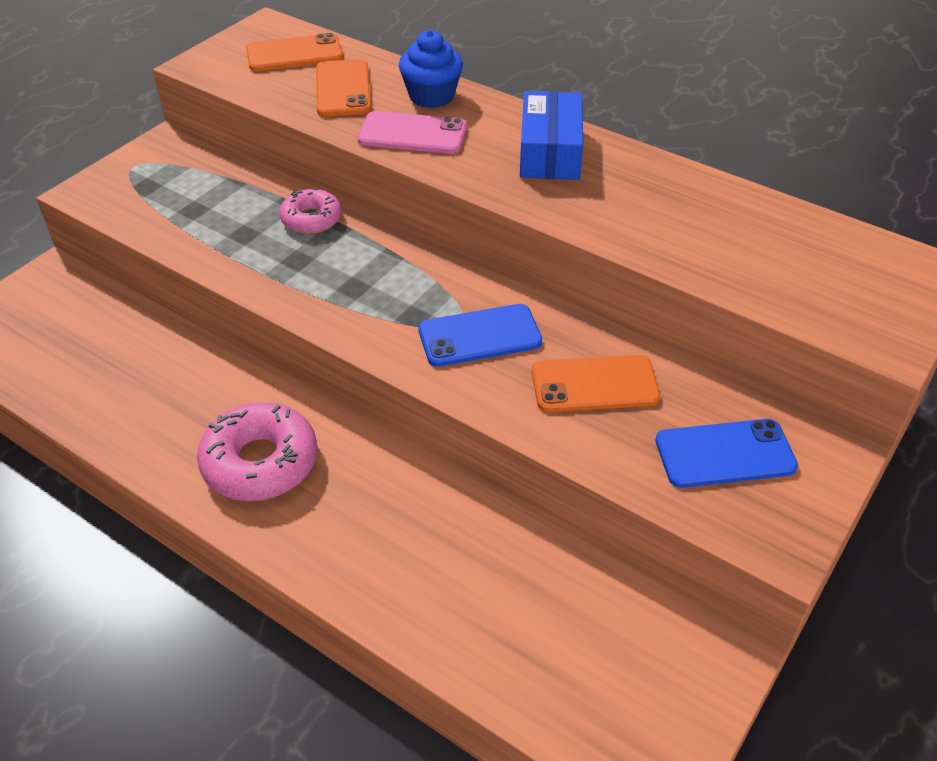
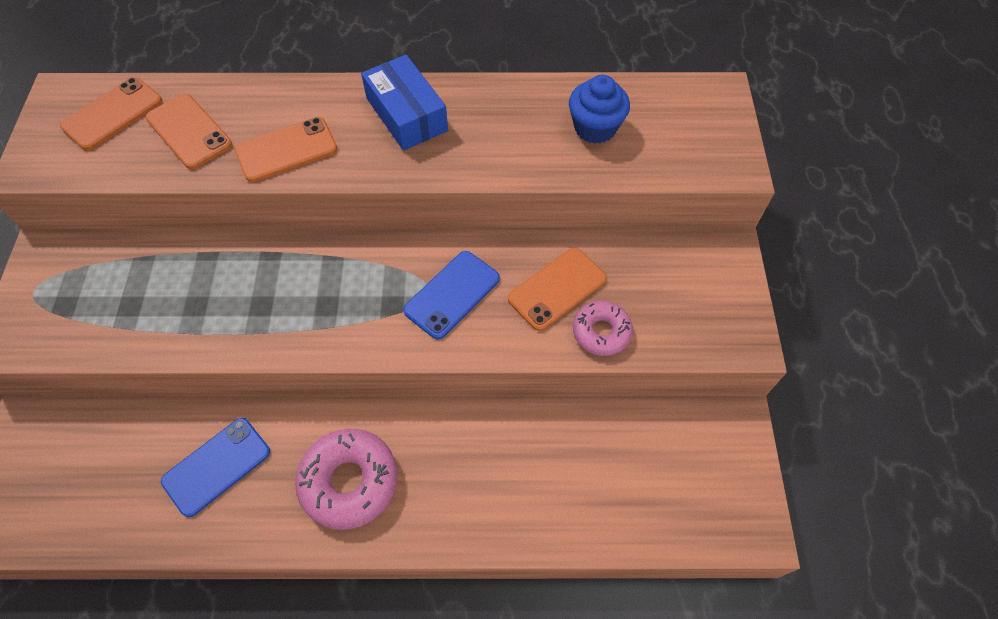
camera: 35 degrees left, 15 degrees up
pink donut [279,188,342,234] -> pink donut moved to [573,301,633,356]
pink phone [358,111,467,154] -> orange phone [234,117,337,182]
blue cupcake [399,30,463,108] -> blue cupcake moved to [569,75,630,144]
blue phone [655,419,798,488] -> blue phone moved to [161,418,270,517]

